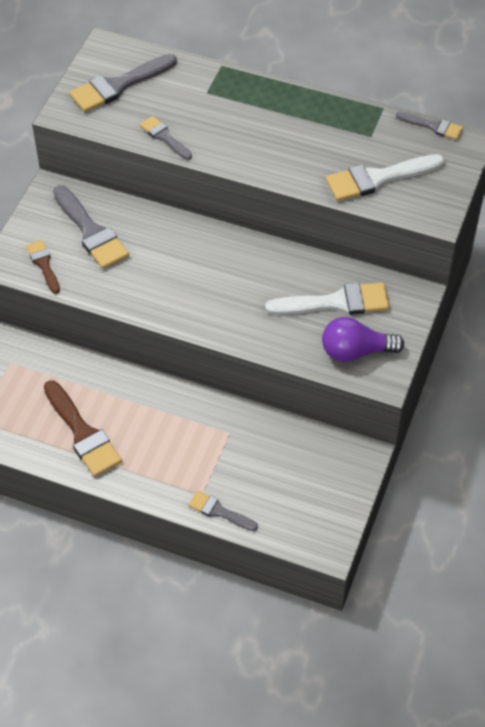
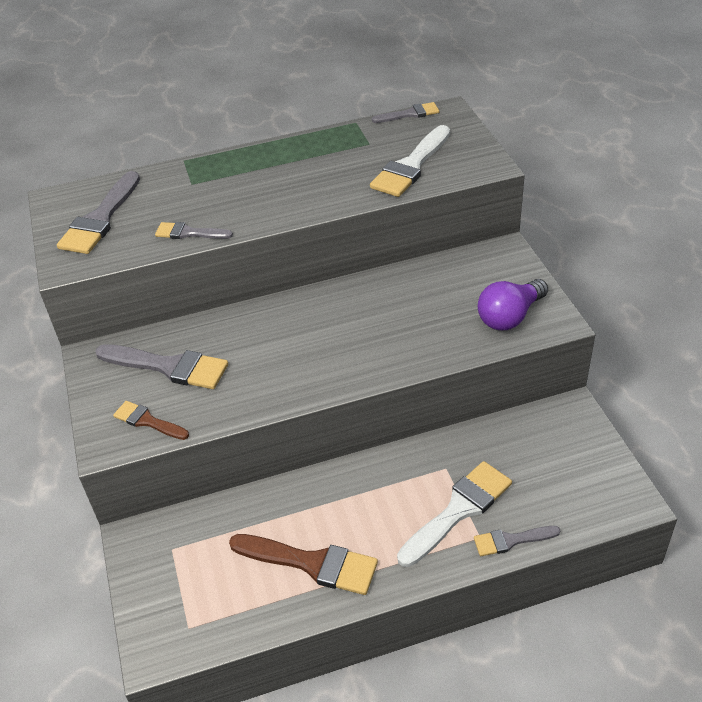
camera: 35 degrees left, 10 degrees down
white brush [265,282,389,315] -> white brush moved to [397,461,512,567]

